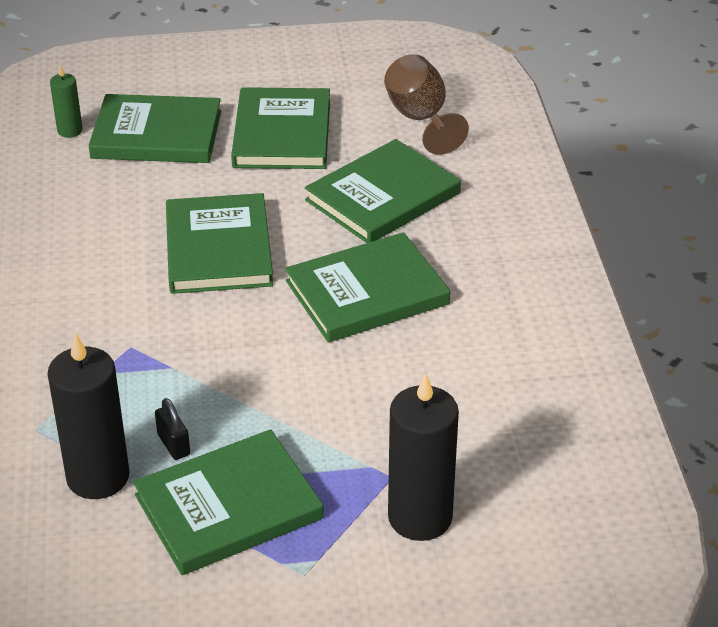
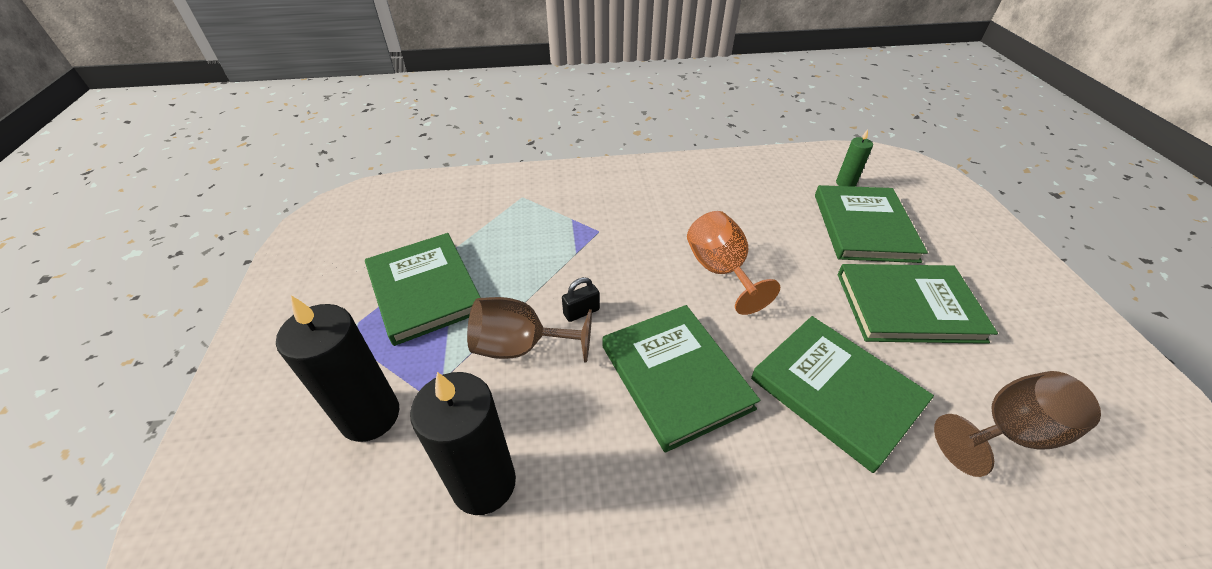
camera: 90 degrees right, 5 degrees up
black candle [48,333,129,499] -> black candle moved to [410,372,516,515]
black padlock [155,398,190,460] -> black padlock moved to [562,277,600,322]
green book [166,193,273,294] -> orange goblet [687,211,780,315]
none -> brown goblet [467,297,592,363]

